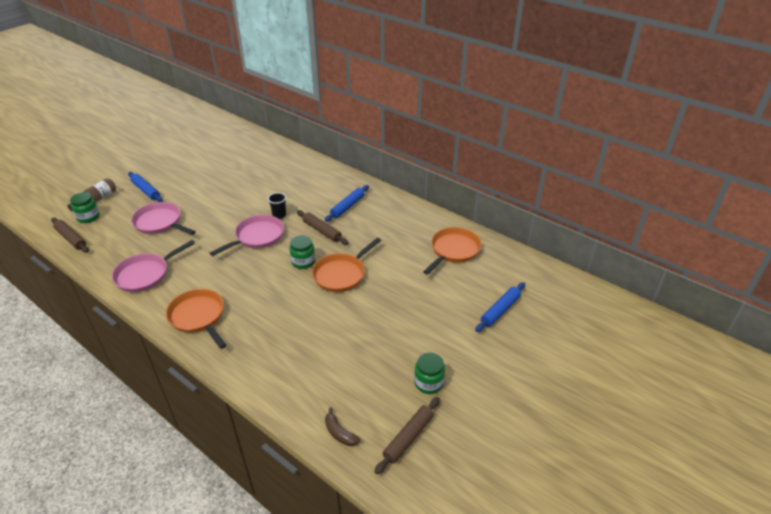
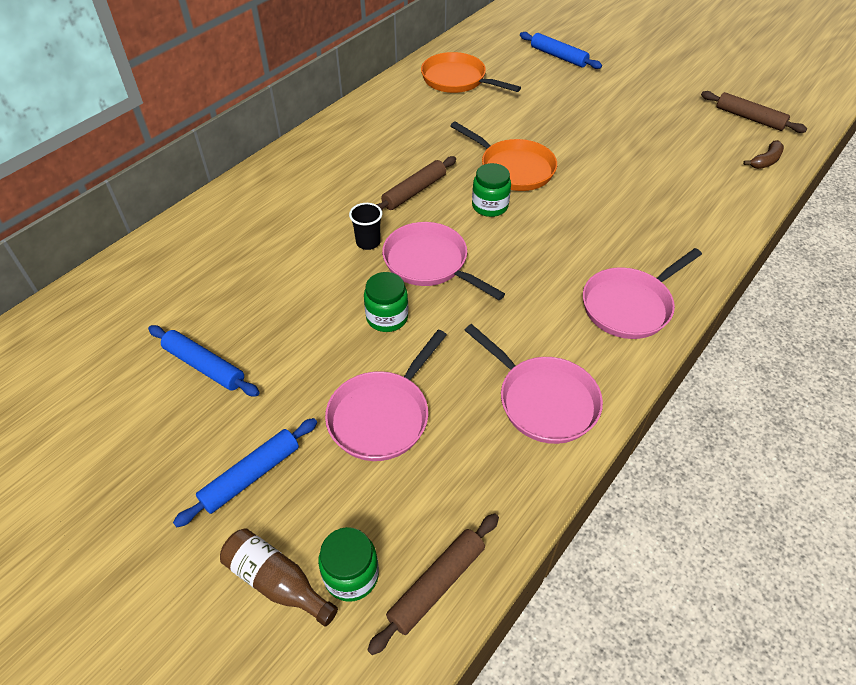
camera: 90 degrees left, 10 degrees up
orange pan [166,289,226,349] -> pink pan [583,248,702,339]
blue rolling pin [325,185,369,222] -> blue rolling pin moved to [148,325,260,396]
green jar [414,353,445,394] -> green jar moved to [364,272,408,332]

